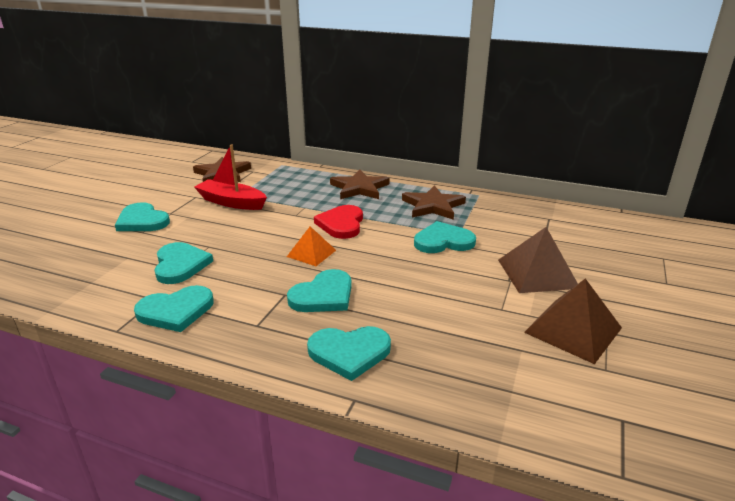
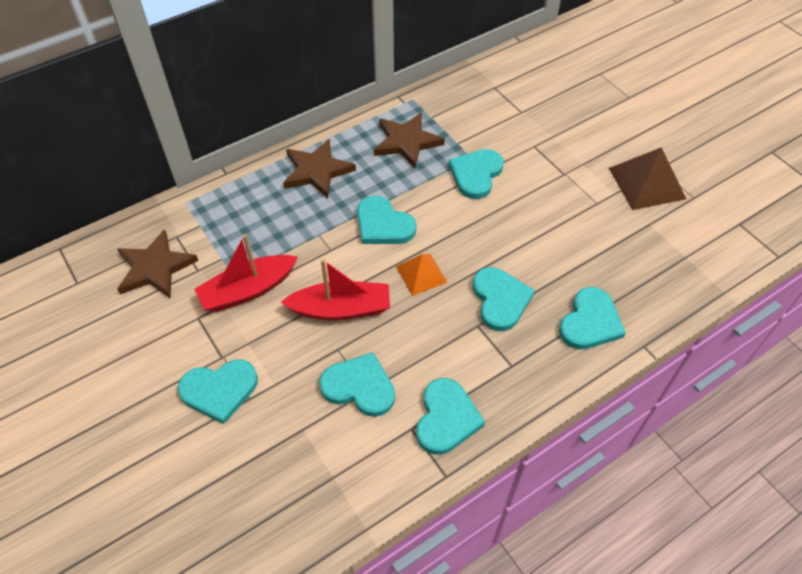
camera: 55 degrees left, 25 degrees up
red heart [314,205,363,239] -> turquoise heart [357,196,416,244]
brown pyramid [498,227,578,293] -> none
none -> red boat [281,259,390,320]

